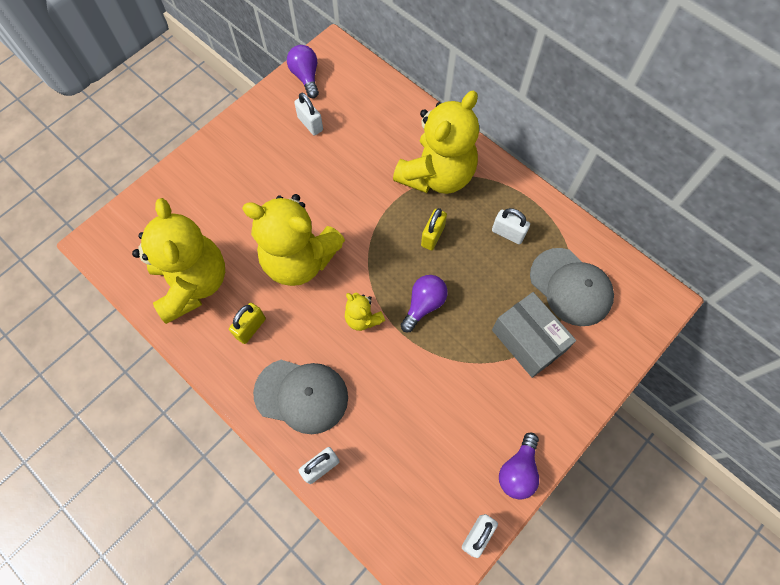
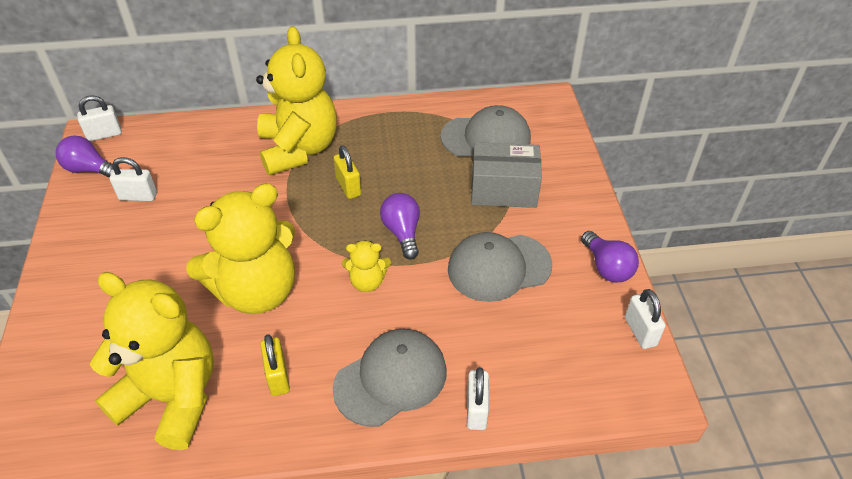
camera: 50 degrees left, 20 degrees down
white padlock [492,208,530,244] -> white padlock moved to [77,95,122,141]
none -> grey cap [448,232,552,302]

